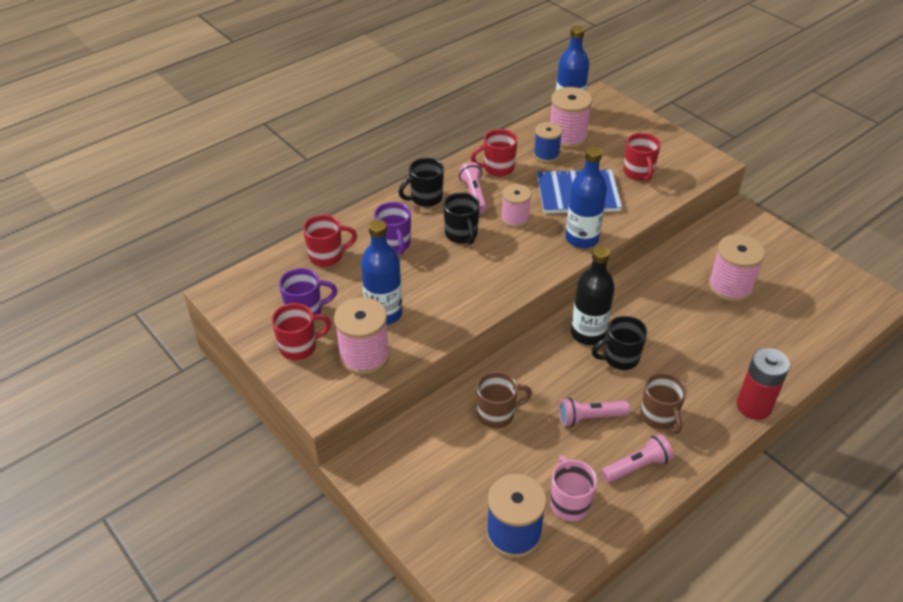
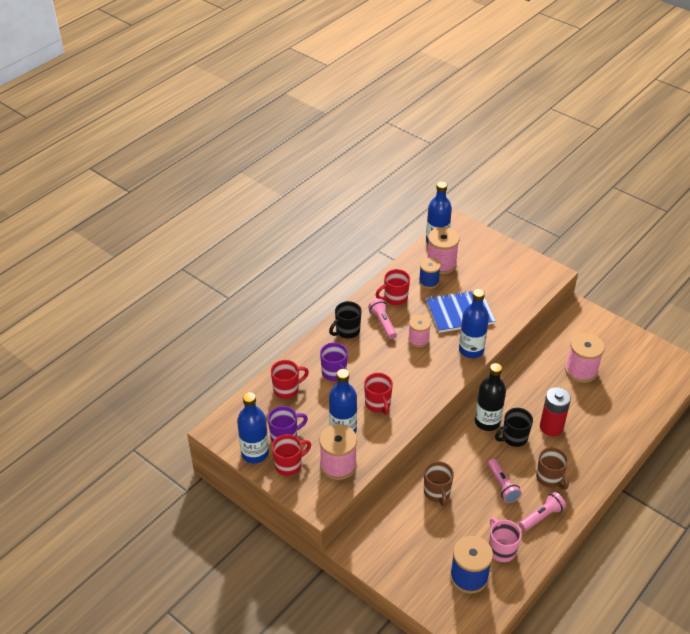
camera: 10 degrees left, 0 degrees up
black mug [443,192,480,244] -> none
brown mug [476,371,532,428] -> brown mug turned 105 degrees clockwise [424,461,454,507]
pink flashlight [559,398,630,427] -> pink flashlight turned 90 degrees counterclockwise [487,458,522,503]
red mug [623,133,661,181] -> red mug moved to [364,373,393,415]
red battery [737,348,790,420] -> red battery moved to [540,387,571,436]
none -> blue bottle [237,392,269,463]

